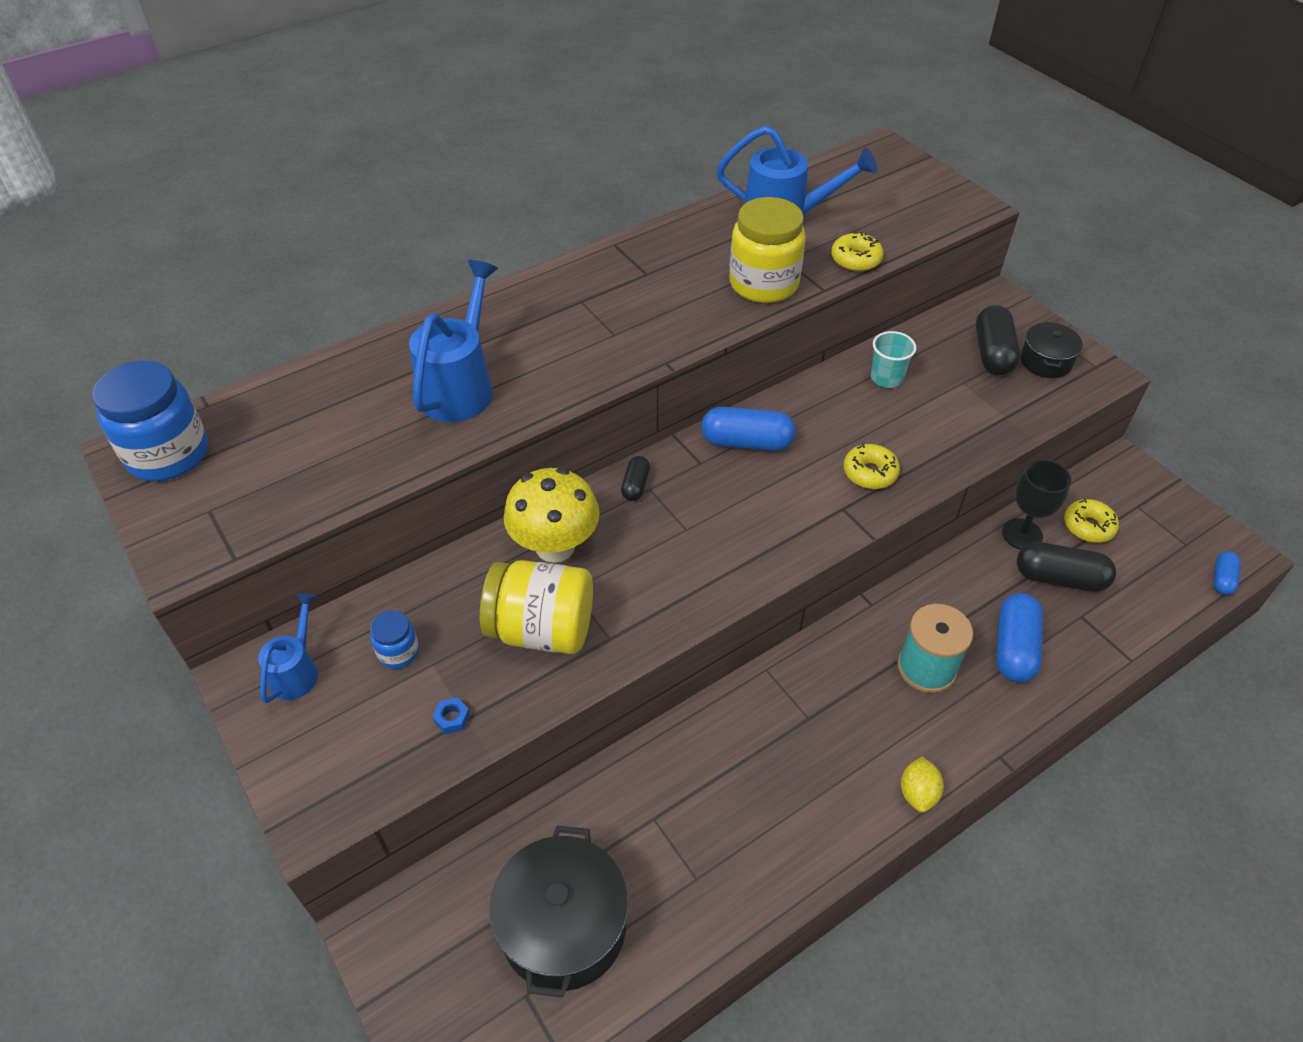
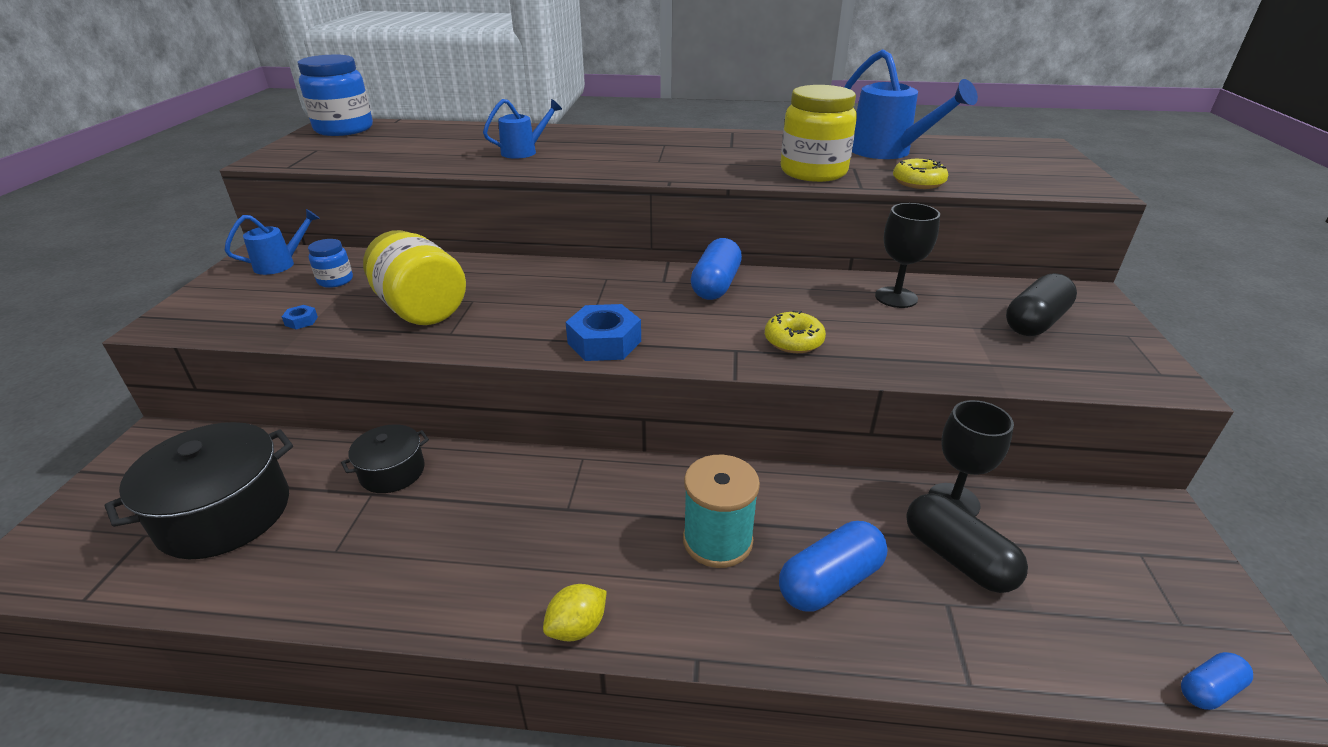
camera: 40 degrees right, 15 degrees down
blue watering can [409,260,498,422] -> blue watering can [483,99,562,159], size x0.58
yellow mushroom [504,467,600,563] -> none
black capsule [621,456,650,501] -> none
blue capsule [701,407,796,451] -> blue capsule turned 60 degrees clockwise [691,238,742,300]
turquoise cup [871,331,917,388] -> black goblet [875,203,940,308]
black pot [1020,322,1083,378] -> black pot moved to [341,424,429,493]
yellow donut [1064,499,1119,543] -> none
none -> blue nut [566,304,641,361]

